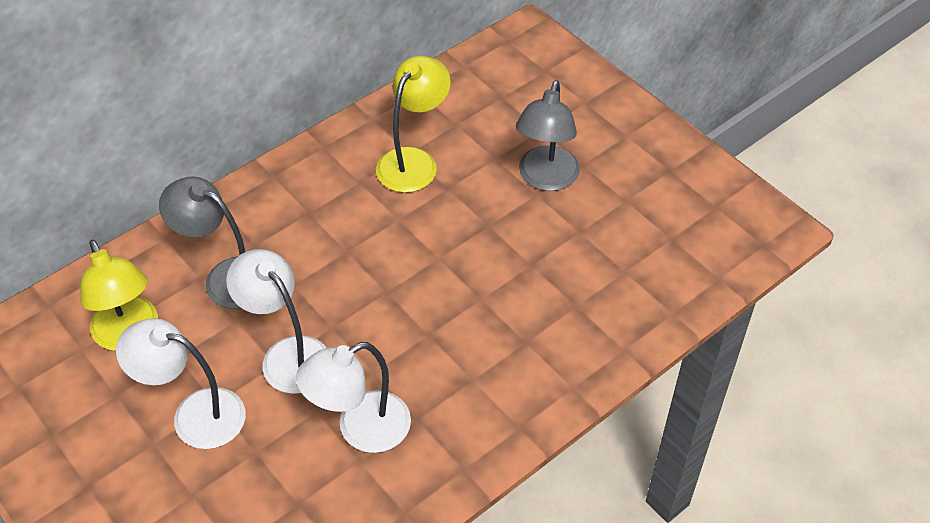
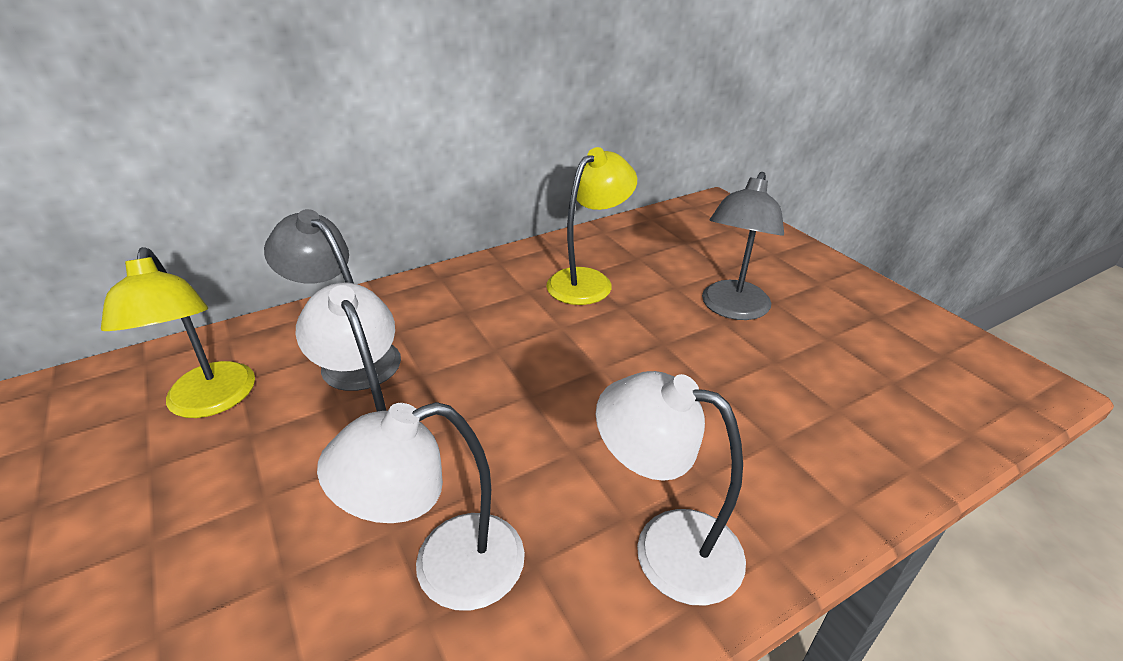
camera: 10 degrees right, 15 degrees down
white lamp [116,318,246,449] -> white lamp moved to [596,371,746,606]

